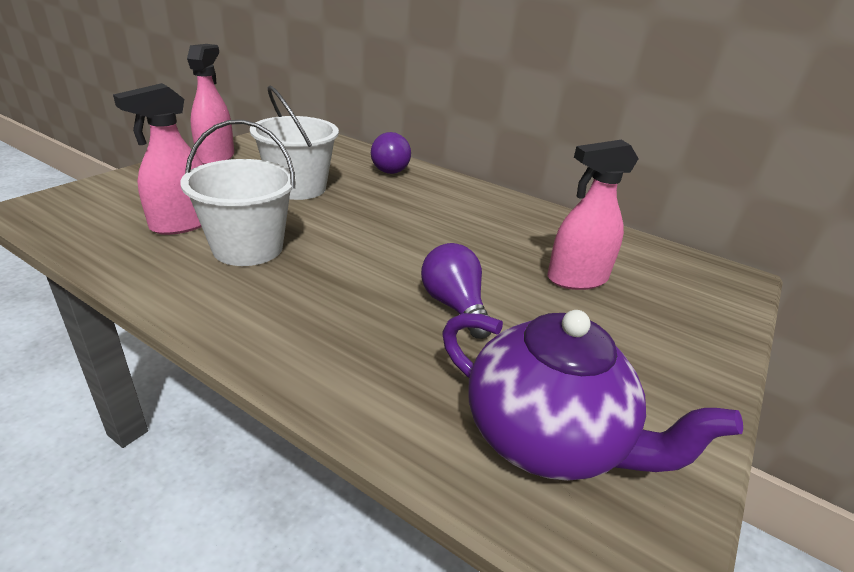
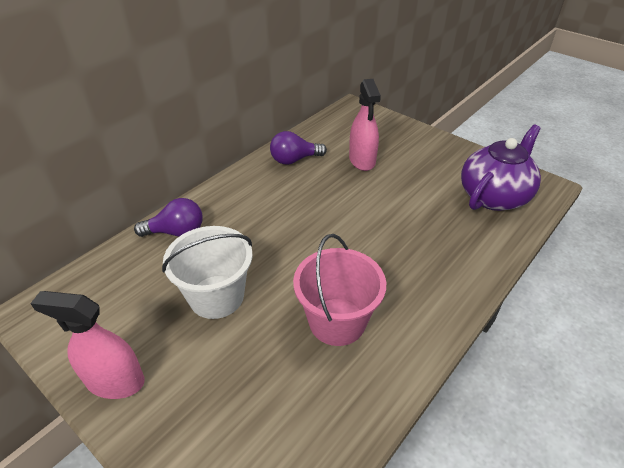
camera: 80 degrees left, 10 degrees up
pink spray bottle [113,83,203,235] -> none
white bucket [180,120,296,266] -> pink bucket [293,234,386,346]
purple light bulb [421,243,491,339] -> purple light bulb moved to [270,131,327,165]

